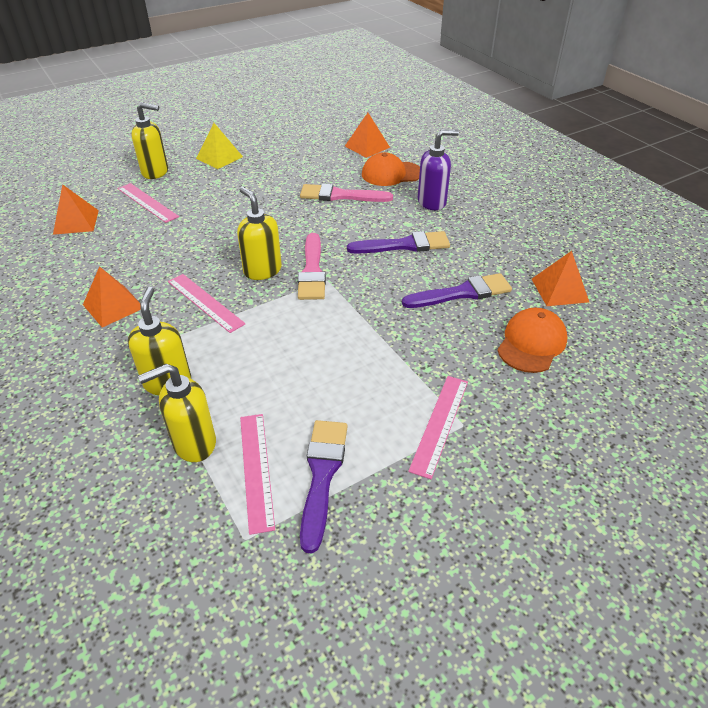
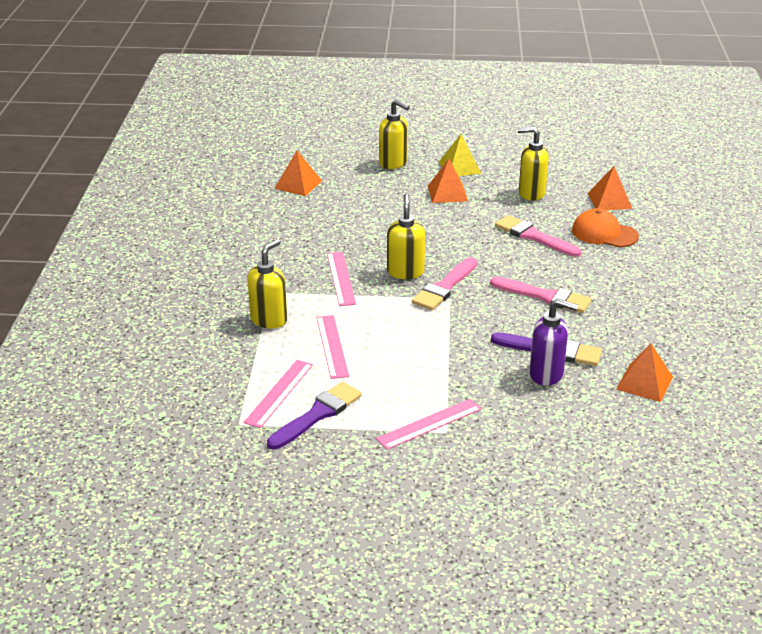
camera: 35 degrees right, 10 degrees down
orange pyramid [83,266,141,328] -> orange pyramid moved to [428,159,468,203]
pink ruler [118,183,179,223] -> pink ruler moved to [317,315,349,379]
yellow soap dispenser [138,364,216,462] -> yellow soap dispenser moved to [517,127,549,201]
purple brush [347,231,450,254] -> pink brush [490,276,592,313]
purple soap dispenser [418,129,459,210] -> purple soap dispenser moved to [529,298,578,386]
orange cap [497,308,568,373] -> none

